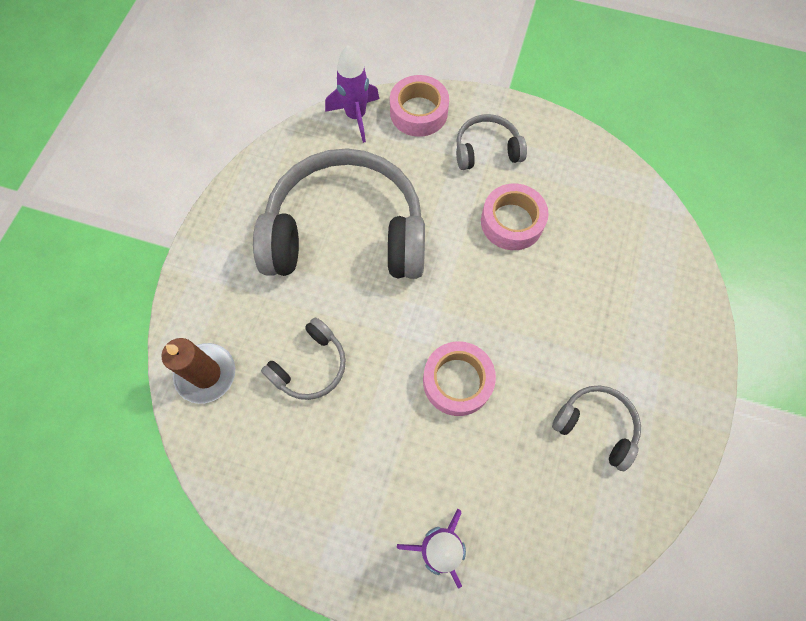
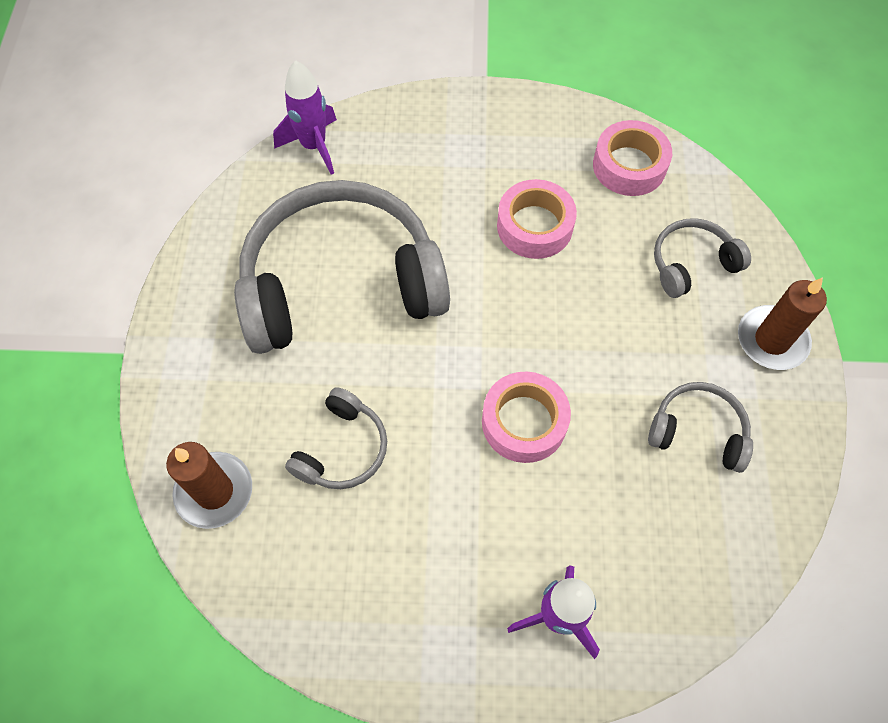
camera: 15 degrees left, 5 degrees down
pink tape [390,75,449,137] -> pink tape moved to [593,120,672,196]
grey headphones [456,114,527,170] -> grey headphones moved to [654,218,751,298]
none -> brown candle [738,277,827,370]

